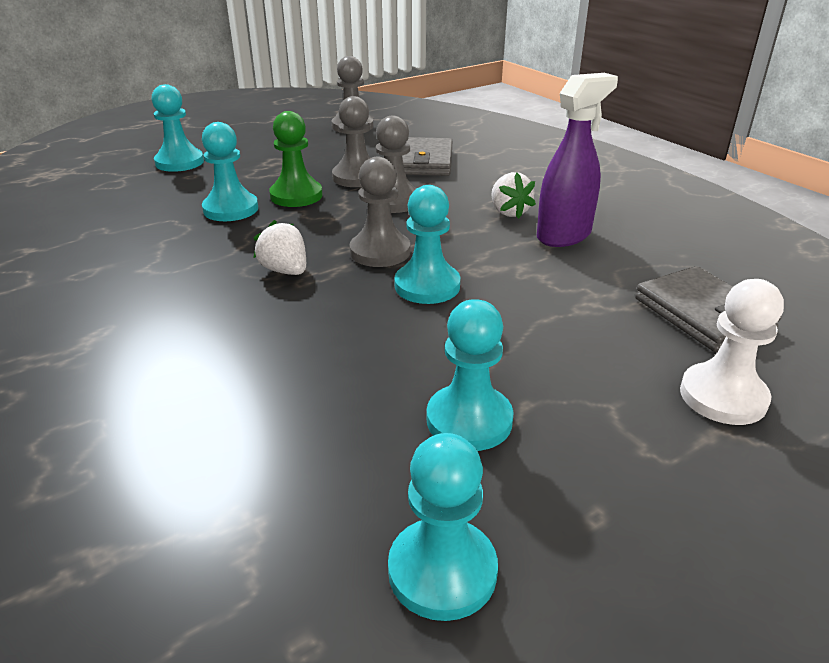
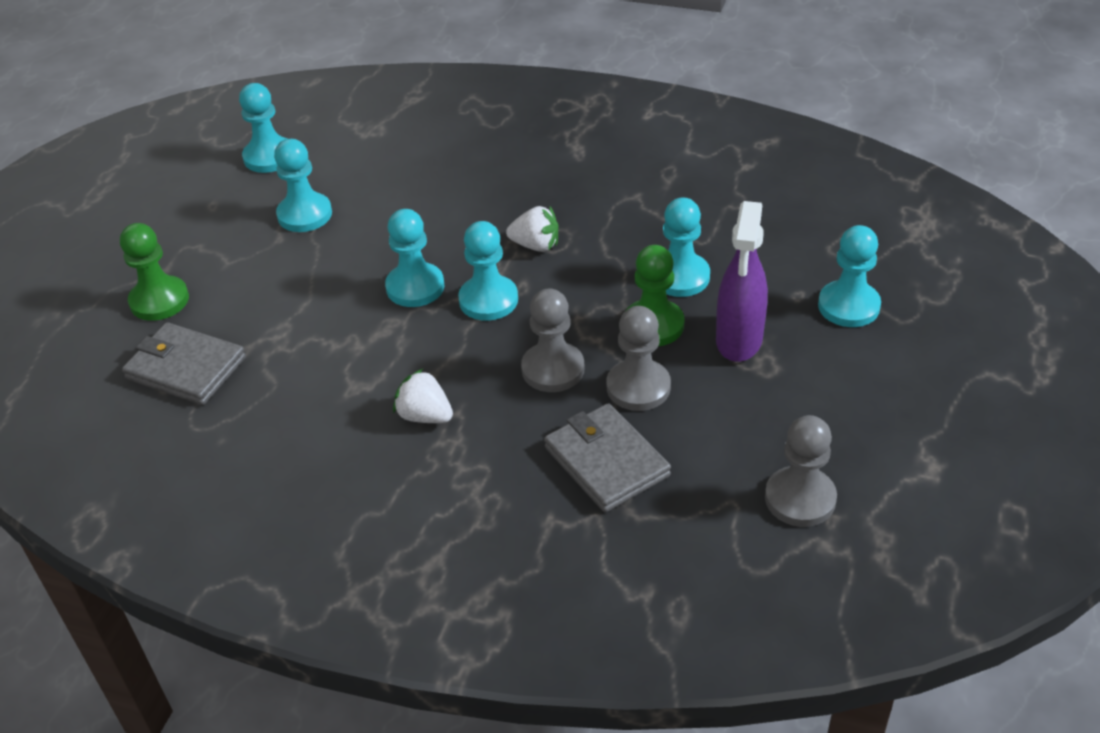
camera: 145 degrees right, 10 degrees up
grey pawn [350,156,410,267] -> turquoise pawn [458,221,518,321]
purple spray bottle [537,73,618,247] -> purple spray bottle moved to [716,201,768,362]
white pawn [680,279,784,425] -> green pawn [120,223,189,321]

